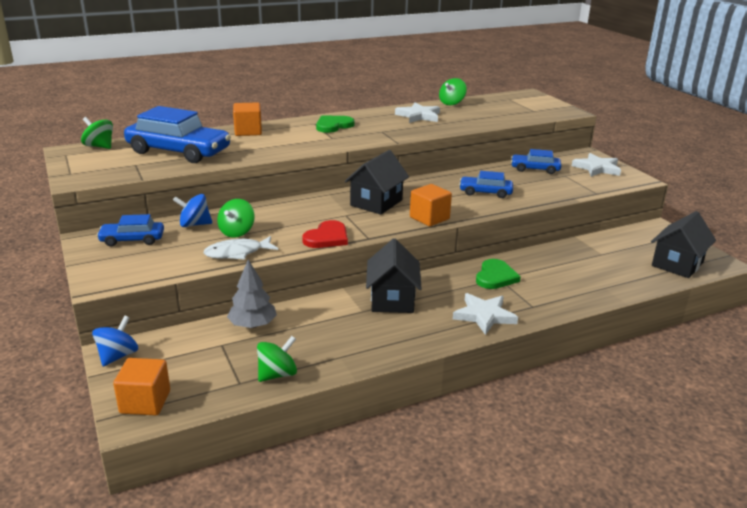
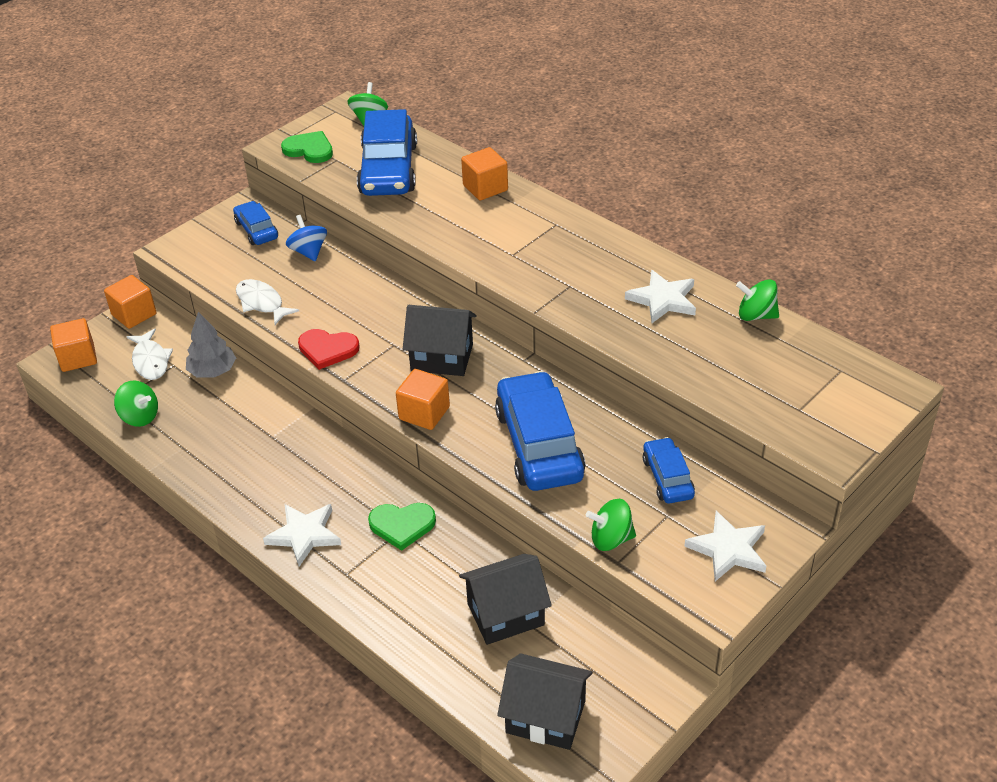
camera: 70 degrees right, 15 degrees up
blue spinning top [92,315,138,367] -> orange cube [104,275,156,329]
green spinning top [217,199,255,238] -> green spinning top moved to [586,499,636,551]
green heart [316,115,354,133] -> green heart moved to [281,131,333,163]
black house [366,238,422,313] -> black house moved to [459,554,552,645]
blue car [459,171,513,198] -> blue car [495,371,586,491], size x1.89
none -> white fish [126,328,173,380]

